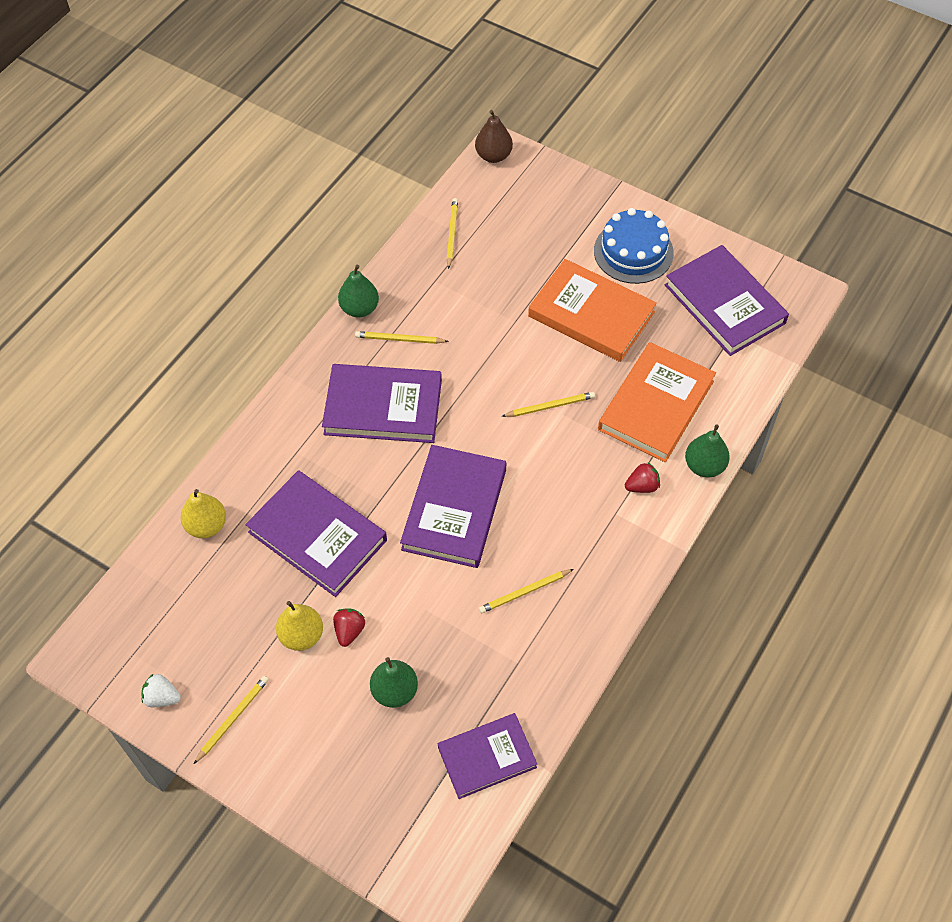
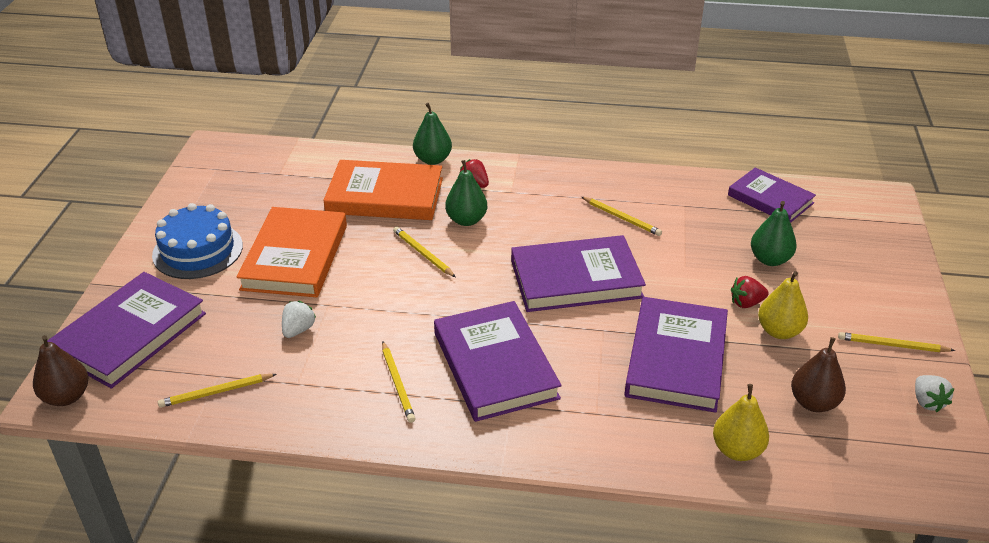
camera: 115 degrees left, 20 degrees down
green pear [338,265,379,317] -> green pear moved to [445,160,487,226]
purple book [665,245,789,356] -> purple book moved to [47,272,206,389]
none -> white strawberry [282,301,316,338]
none -> brown pear [791,337,846,412]

